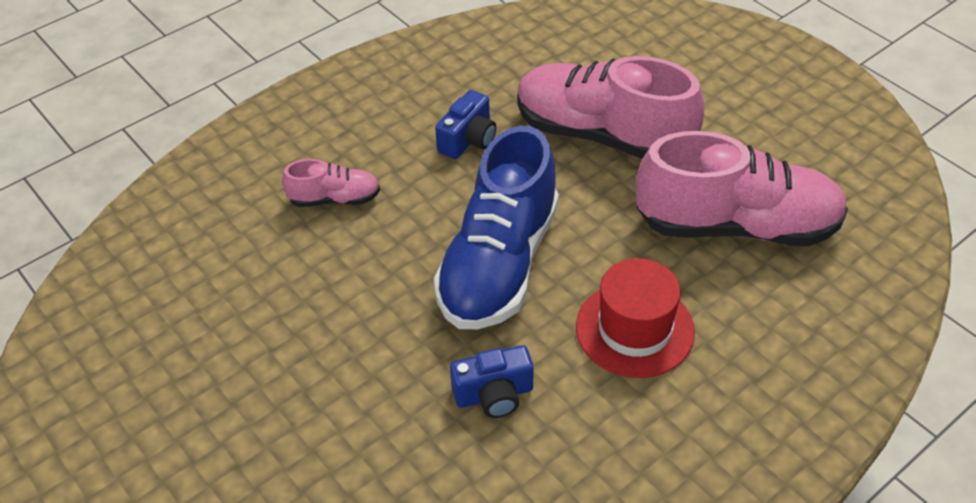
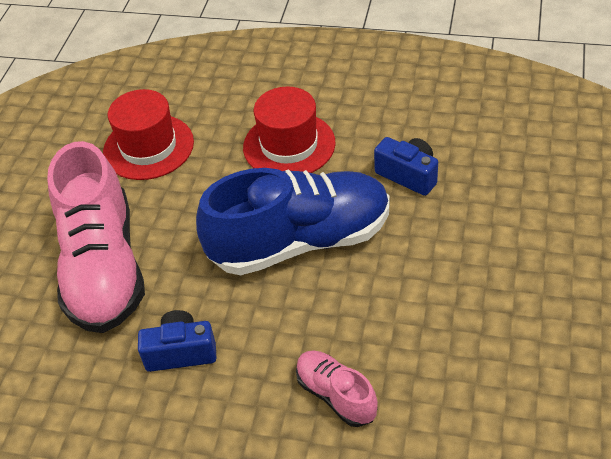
camera: 125 degrees left, 0 degrees up
pink shoe [636,131,848,246] -> red hat [103,89,194,180]

